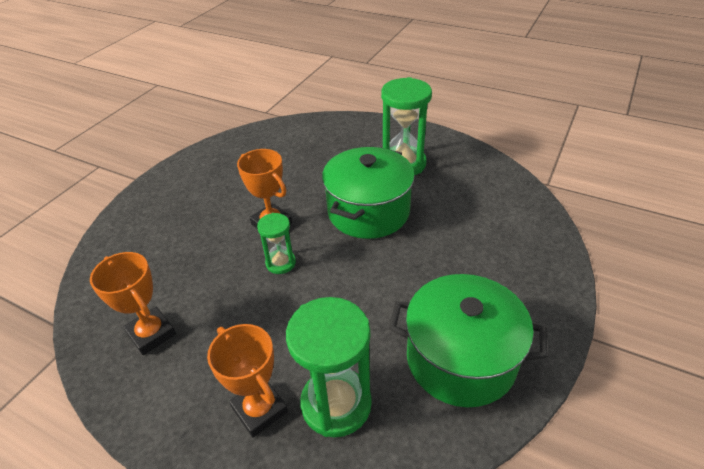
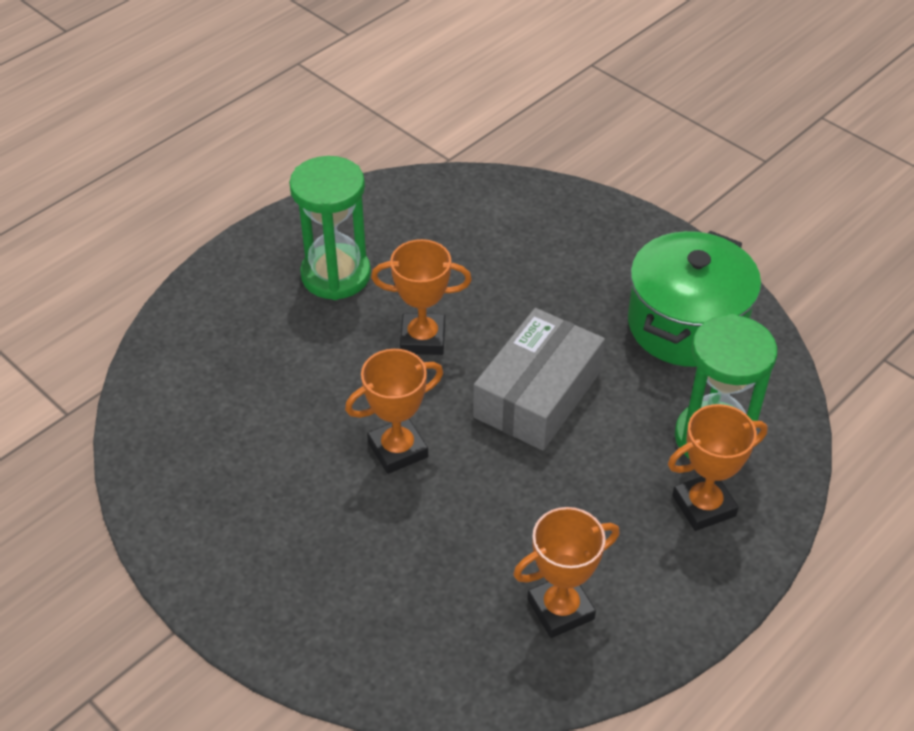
camera: 75 degrees left, 5 degrees up
green hourglass [257,213,296,274] -> none
green pot [322,147,415,239] -> orange trophy [371,239,472,355]
none -> grey box [473,308,605,451]

